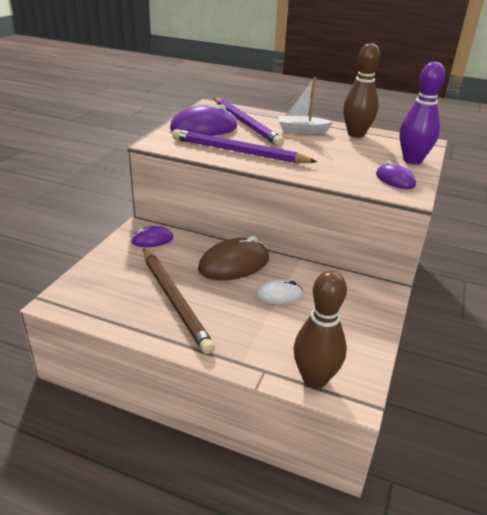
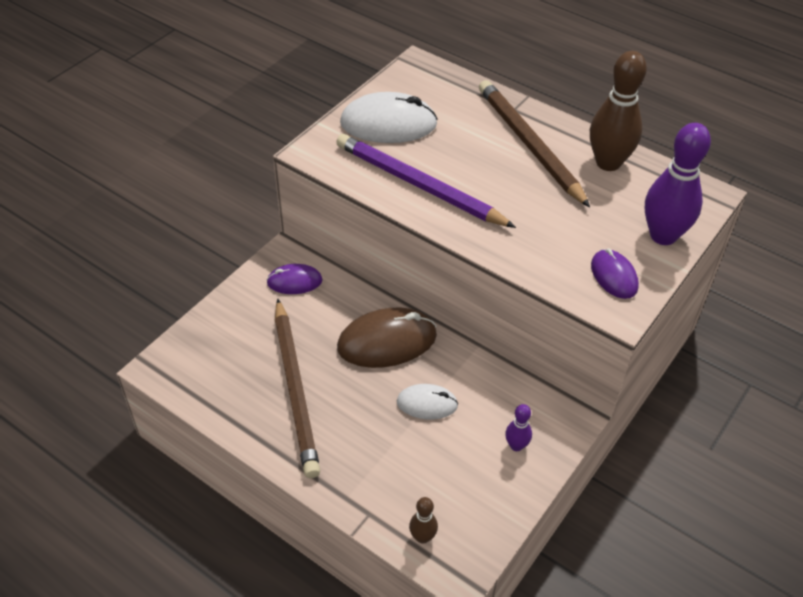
camera: 15 degrees right, 15 degrees up
purple mouse [170,104,237,136] -> white mouse [340,92,438,143]
purple pencil [214,98,284,147] -> none
white boat [279,78,333,134] -> brown pencil [479,80,590,207]
brown bowling pin [293,271,347,389] -> brown bowling pin [409,497,438,544], size x0.47
none -> purple bowling pin [505,404,532,451]

